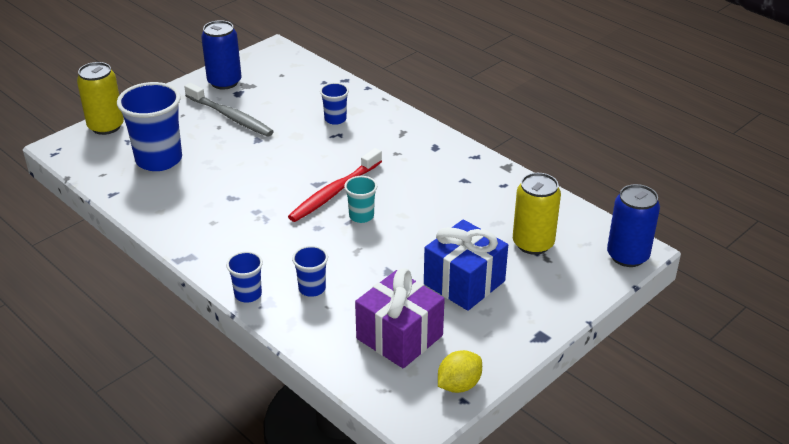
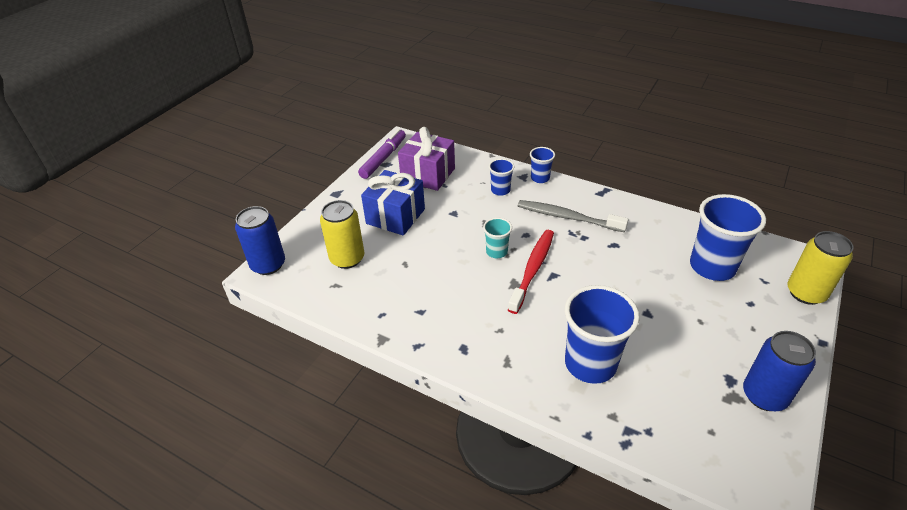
camera: 165 degrees right, 5 degrees up
grey toothbrush [184,83,274,137] -> grey toothbrush moved to [518,200,628,232]
blue cup [320,83,349,125] -> blue cup [565,285,640,384], size x2.00
yellow lemon [438,350,482,393] -> purple marker [358,129,406,179]

